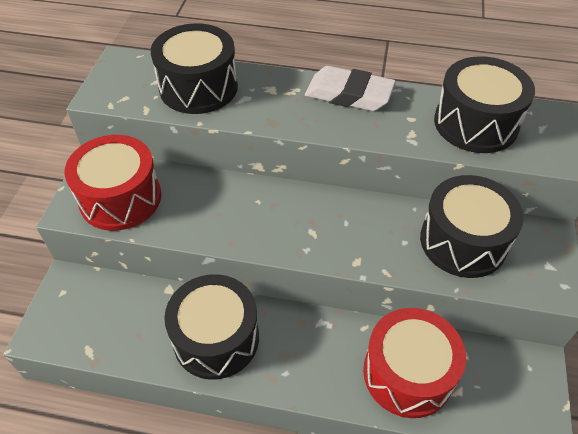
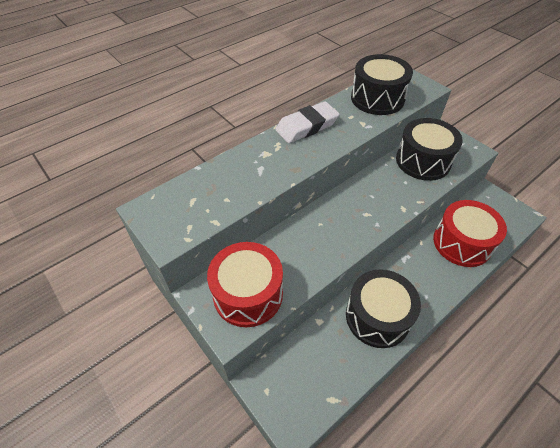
camera: 50 degrees left, 0 degrees up
black drum [151,23,238,114] -> none

